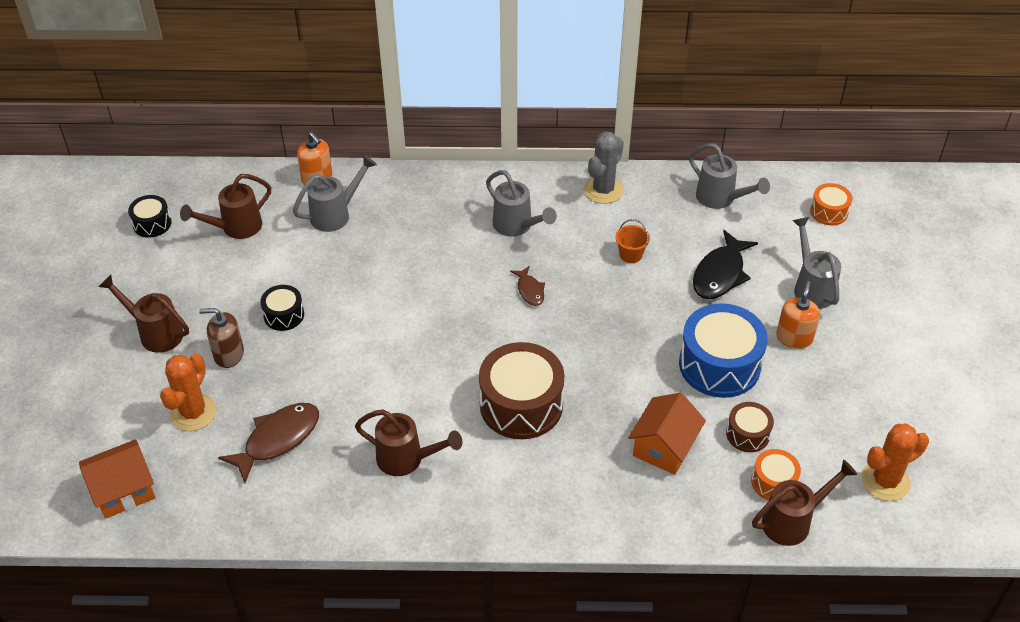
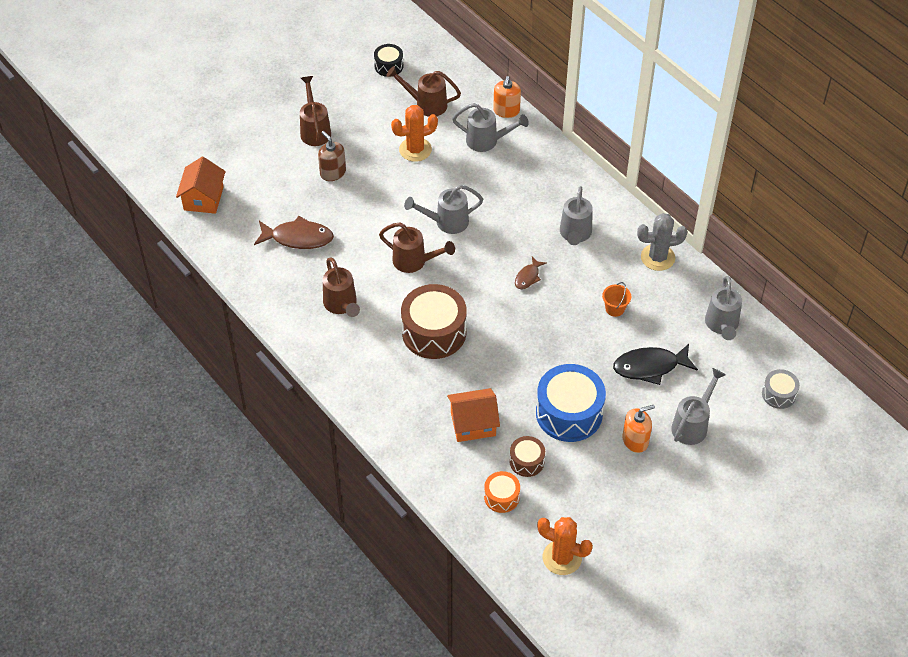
camera: 50 degrees right, 5 degrees up
orange house [79,439,155,519] -> orange house turned 75 degrees clockwise [176,157,226,214]
orange cactus [160,353,217,431] -> orange cactus moved to [391,105,438,162]
black drum [260,285,304,331] -> none
brown watering can [752,459,857,546] -> brown watering can moved to [379,223,455,273]
orange drum [810,183,852,225] -> grey drum [762,369,800,409]
none -> grey watering can [404,185,483,234]

